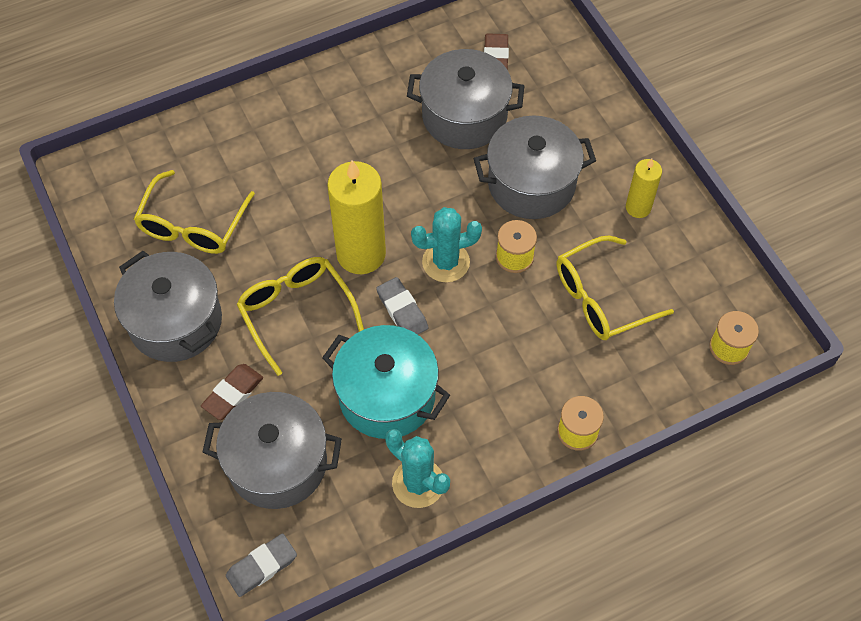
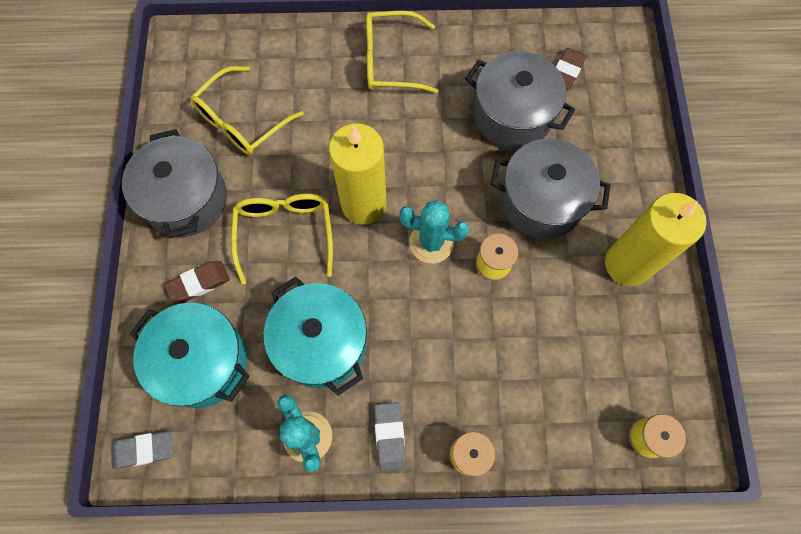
camera: 25 degrees right, 10 degrees up
grey pot [203,392,342,509] -> turquoise pot [130,303,250,408]
grey eraser [376,277,428,335] -> grey eraser moved to [374,402,406,471]
yellow glasses [557,236,674,340] -> yellow glasses moved to [366,11,439,93]
yellow candle [626,159,662,218] -> yellow candle [605,193,707,286], size x1.86

